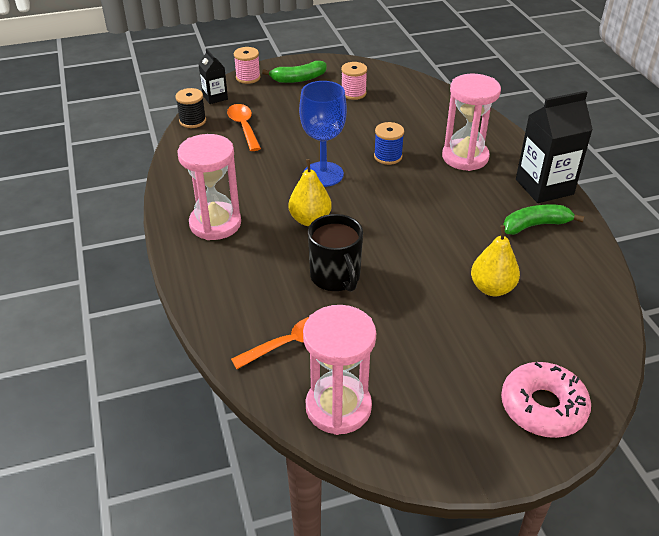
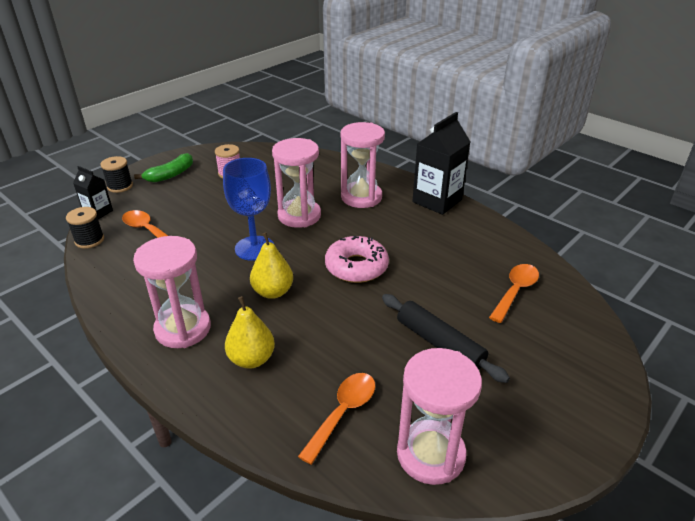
camera: 30 degrees left, 5 degrees down
pink spool [234,47,261,84] -> black spool [100,156,133,193]
black mug [308,214,363,292] -> none
blue spool [374,122,404,165] -> pink hourglass [272,138,321,228]
yellow pear [471,225,520,296] -> yellow pear moved to [225,296,275,369]
pink donut [501,362,591,438] -> pink donut moved to [325,236,389,283]
green banana [503,205,584,235] -> none
none -> black rolling pin [382,294,510,383]
none -> orange spoon [489,264,539,323]

